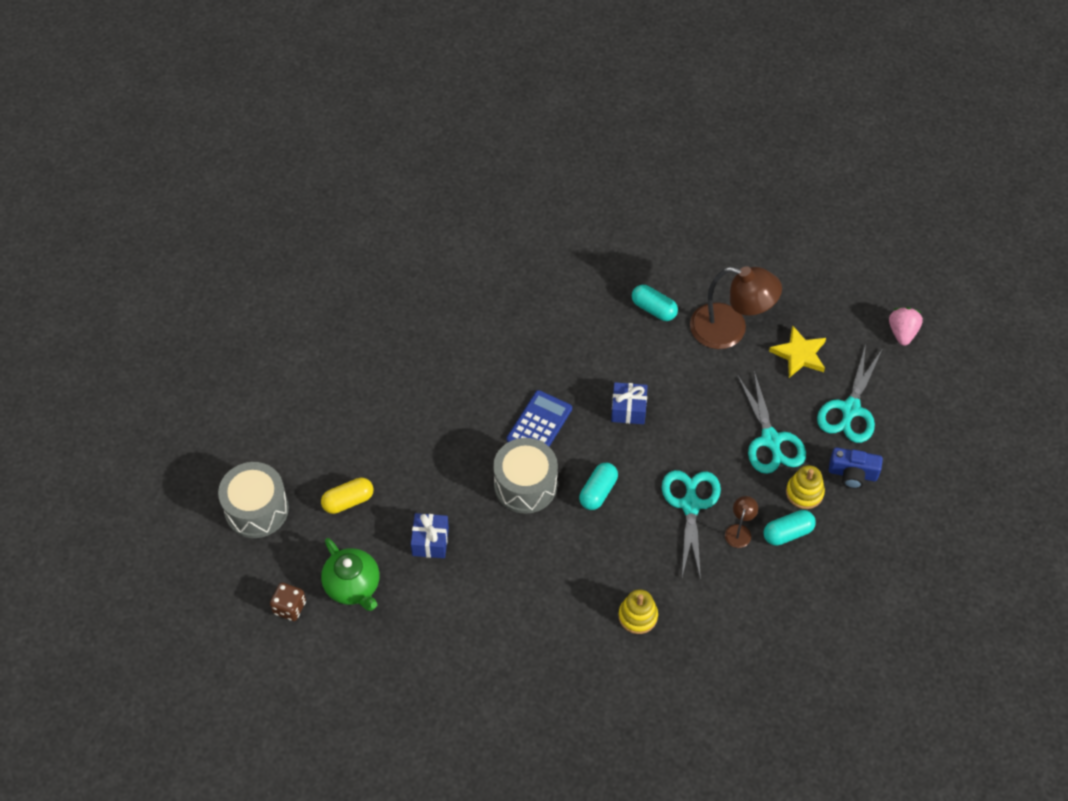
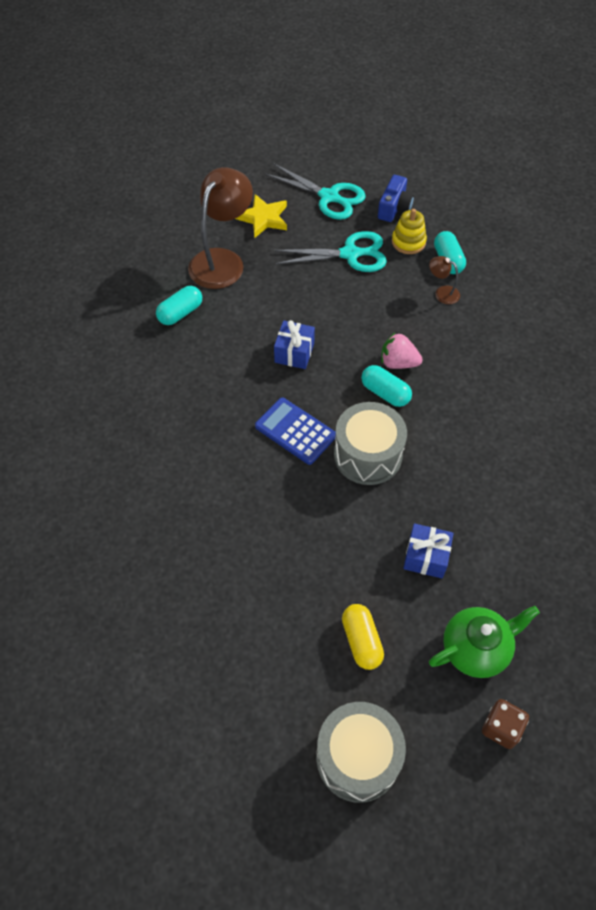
camera: 80 degrees left, 0 degrees up
yellow stacking toy [619,589,658,634] -> none
turquoise scissors [662,470,721,580] -> none
pink strawberry [889,307,923,346] -> pink strawberry moved to [381,332,423,369]

